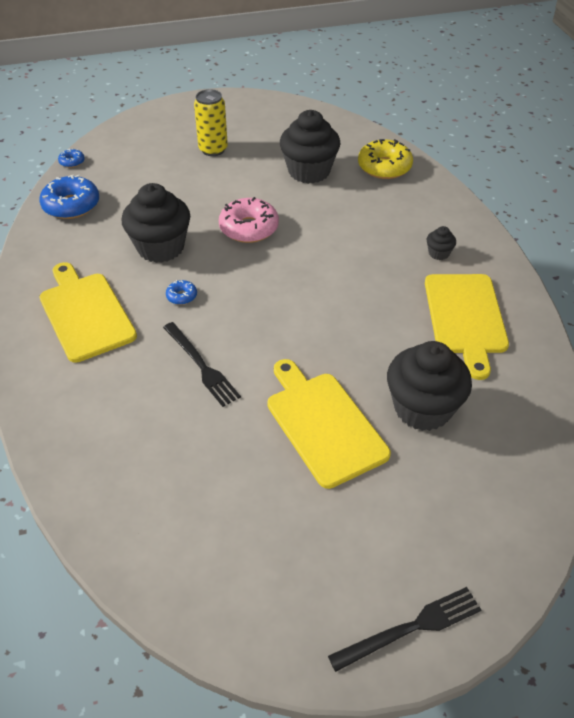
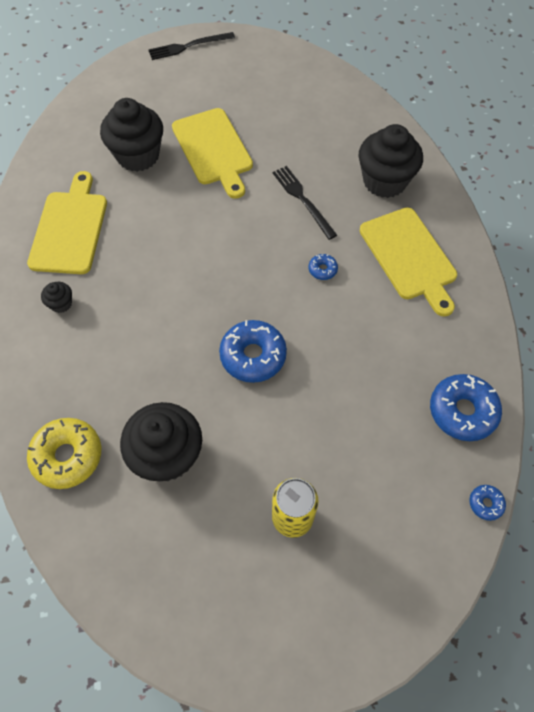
camera: 175 degrees left, 15 degrees up
black cupcake [122,183,190,263] -> black cupcake moved to [359,124,423,198]
pink donut [219,197,279,243] -> blue donut [219,320,287,383]

